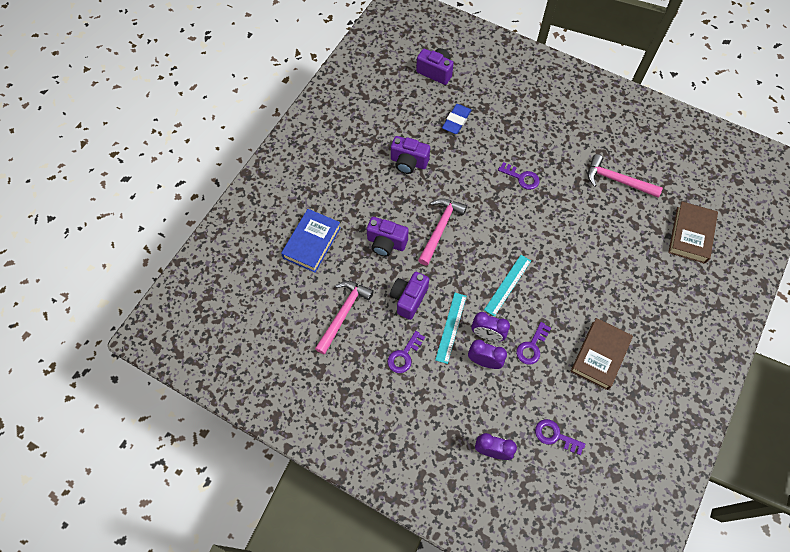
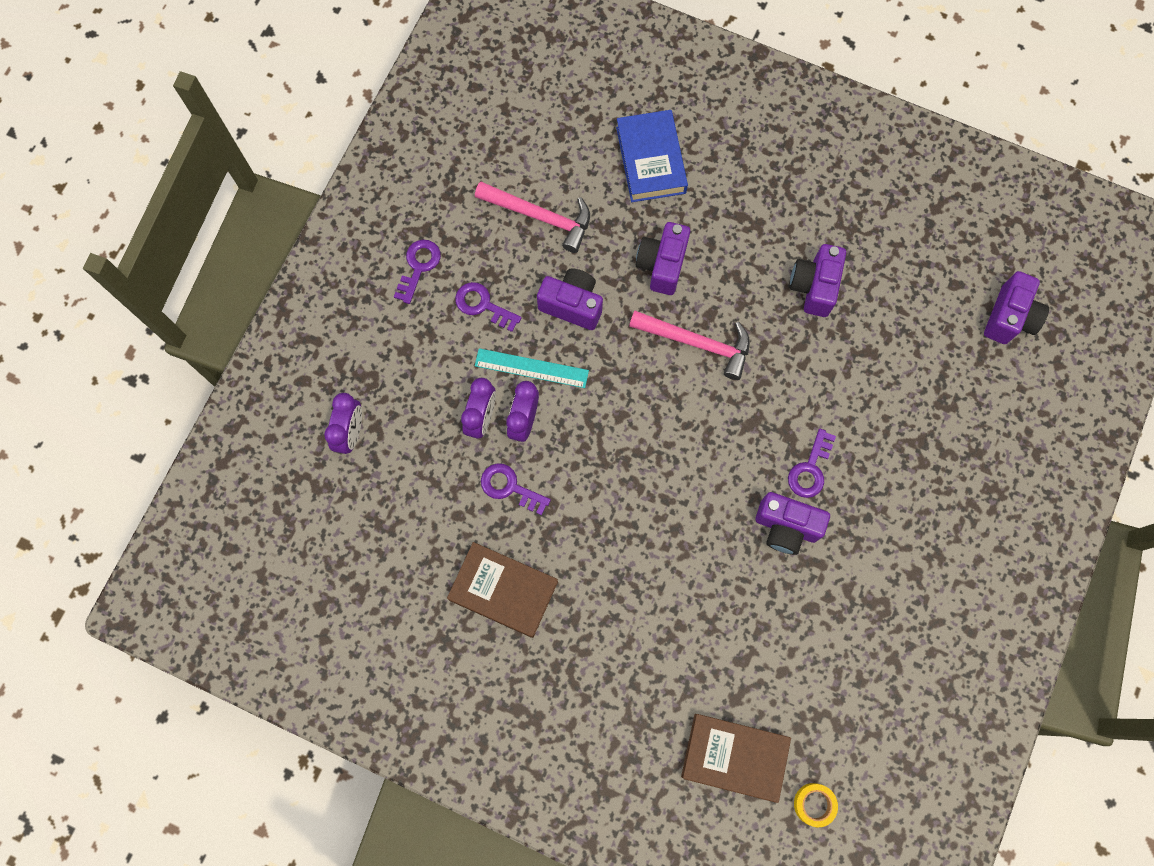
camera: 85 degrees right, 10 degrees up
blue book [281,209,341,273] -> blue book turned 60 degrees clockwise [616,110,688,202]
blue eraser [442,104,471,134] -> none
turquoise ruler [484,255,531,317] -> none
purple key [535,419,585,455] -> purple key moved to [394,240,441,304]
pink hammer [588,154,663,197] -> none
none -> purple camera [755,492,830,555]
none -> yellow tape [794,783,838,827]

